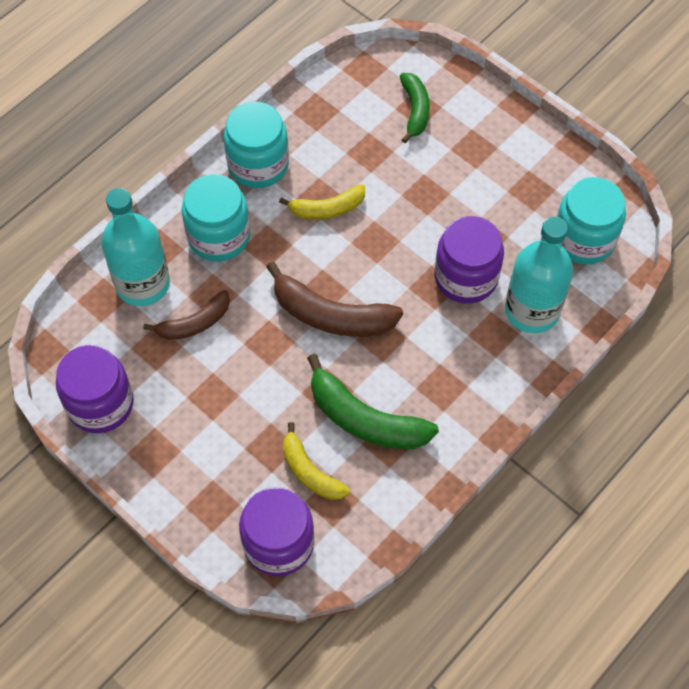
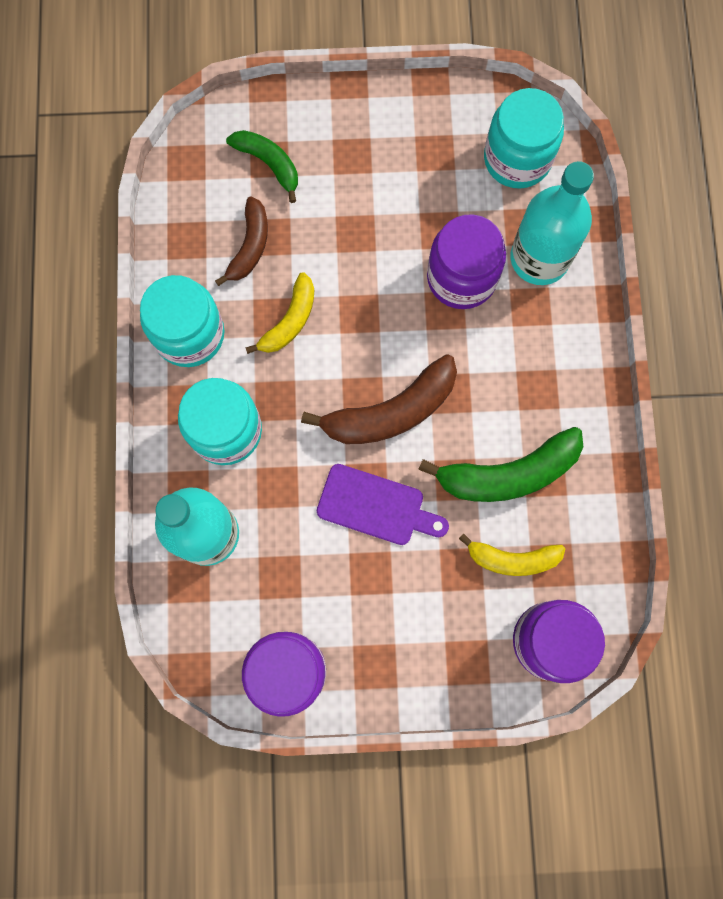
camera: 45 degrees left, 15 degrees up
brown banana [144,290,230,340] -> brown banana moved to [215,197,268,286]
none -> purple cutting board [317,464,449,545]

